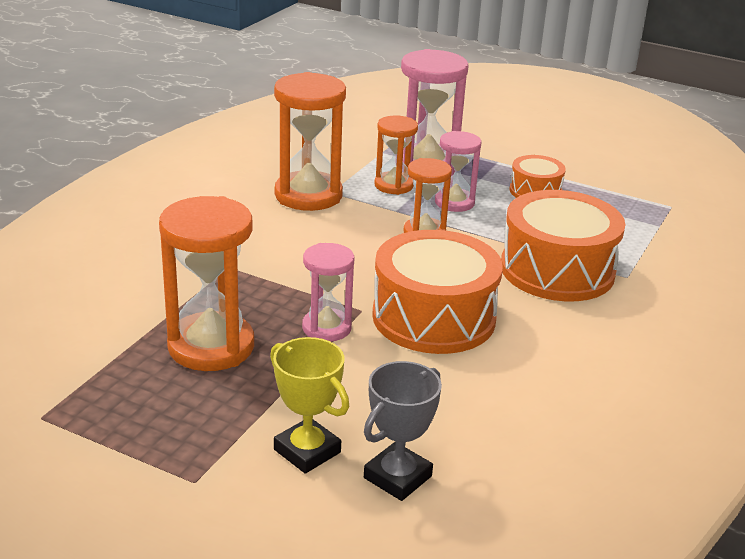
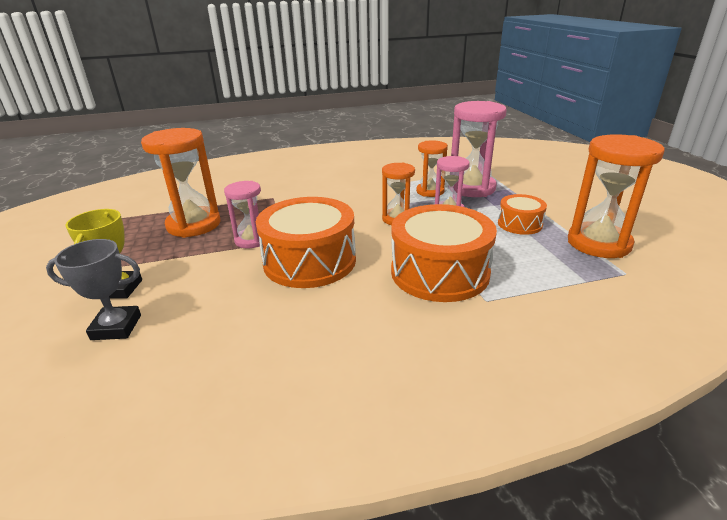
camera: 50 degrees right, 0 degrees up
orange hourglass [274,72,346,211] -> orange hourglass moved to [568,134,665,258]

